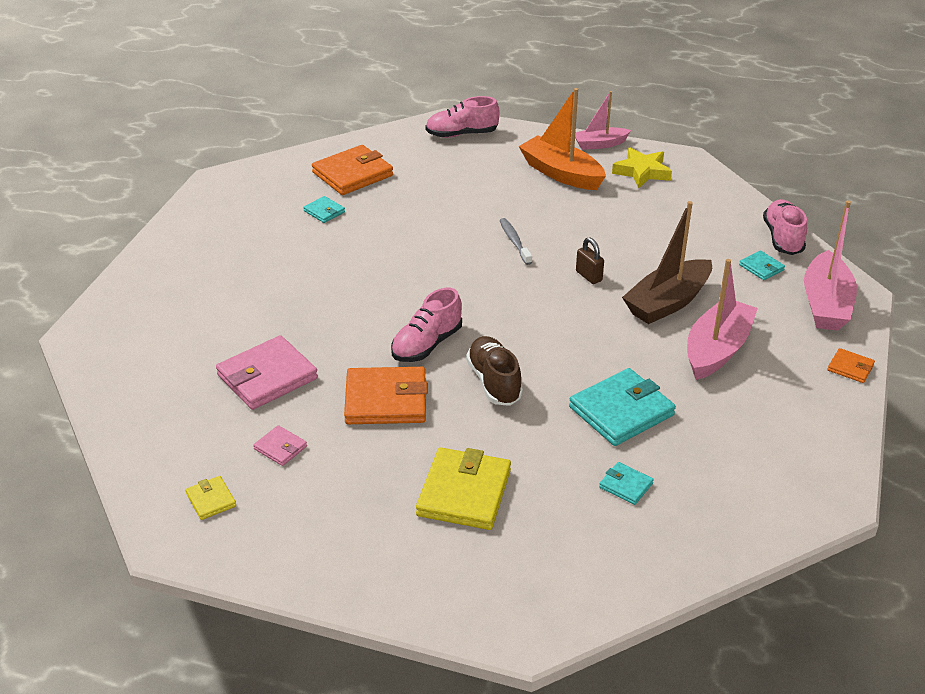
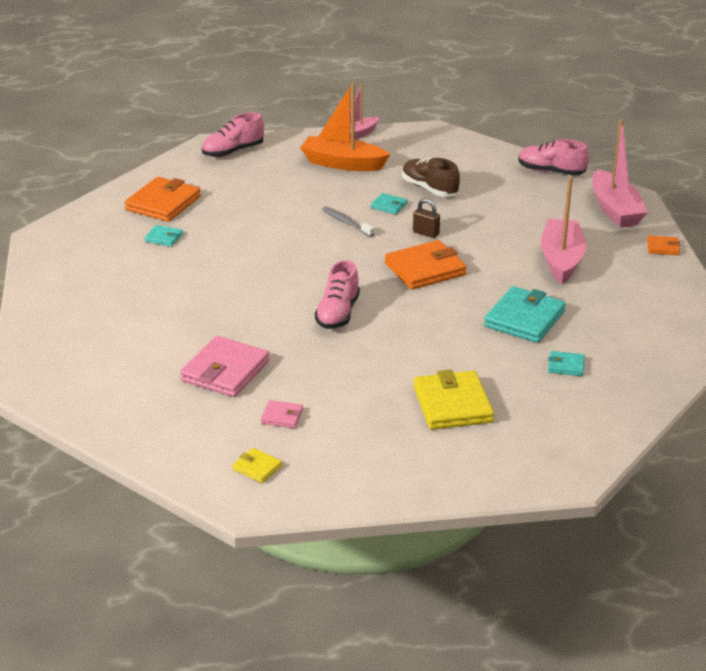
camera: 25 degrees left, 5 degrees down
orange wallet [344,367,428,424] -> orange wallet moved to [385,240,467,290]
brown shoe [466,336,523,406] -> brown shoe moved to [402,158,460,197]
yellow star [612,148,672,188] -> none
brown boat [622,201,712,324] -> none
turquoise wallet [739,250,785,280] -> turquoise wallet moved to [371,193,408,215]
pink shoe [763,199,807,255] -> pink shoe turned 45 degrees counterclockwise [518,139,589,176]

